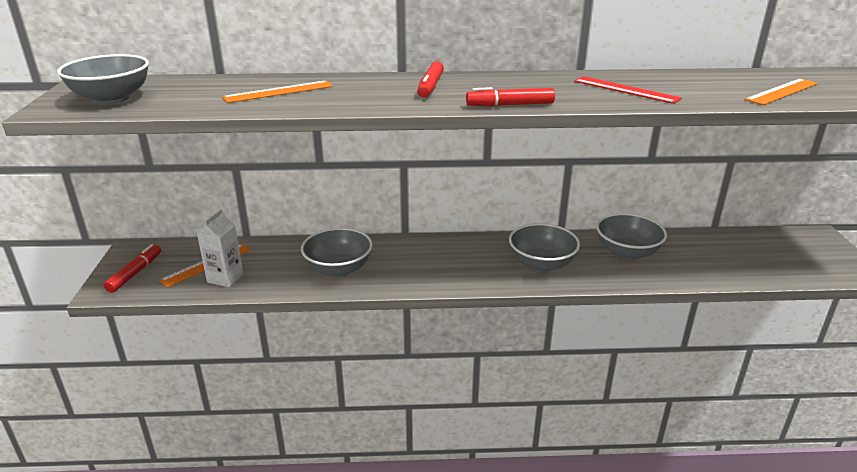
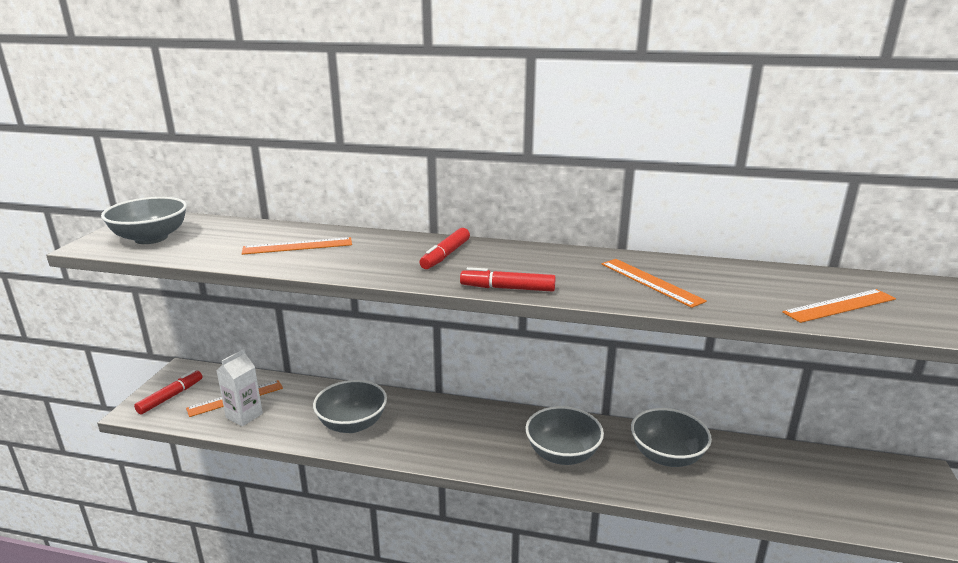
camera: 15 degrees right, 5 degrees down
red ruler [574,76,682,104] -> orange ruler [602,259,707,308]

